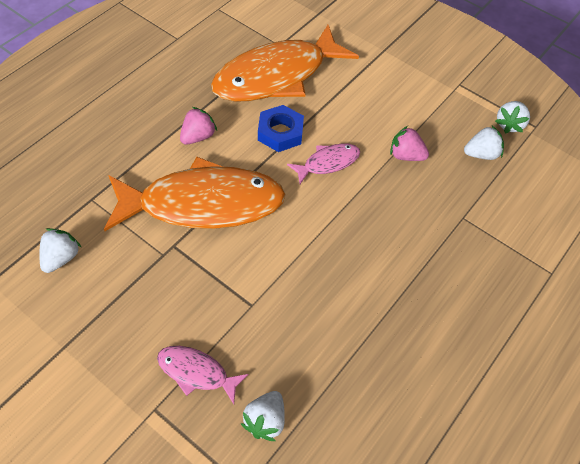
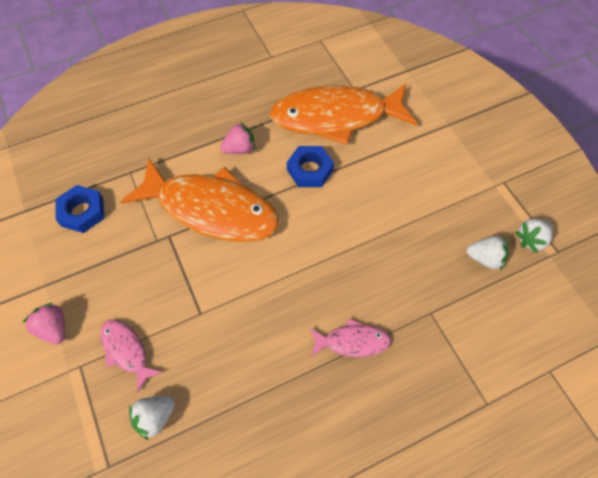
camera: 30 degrees right, 5 degrees up
white strawberry [39,228,82,273] -> blue nut [55,185,105,233]
pink fish [287,143,360,184] -> pink fish moved to [310,318,391,357]
pink strawberry [390,126,429,161] -> pink strawberry moved to [23,303,65,345]

